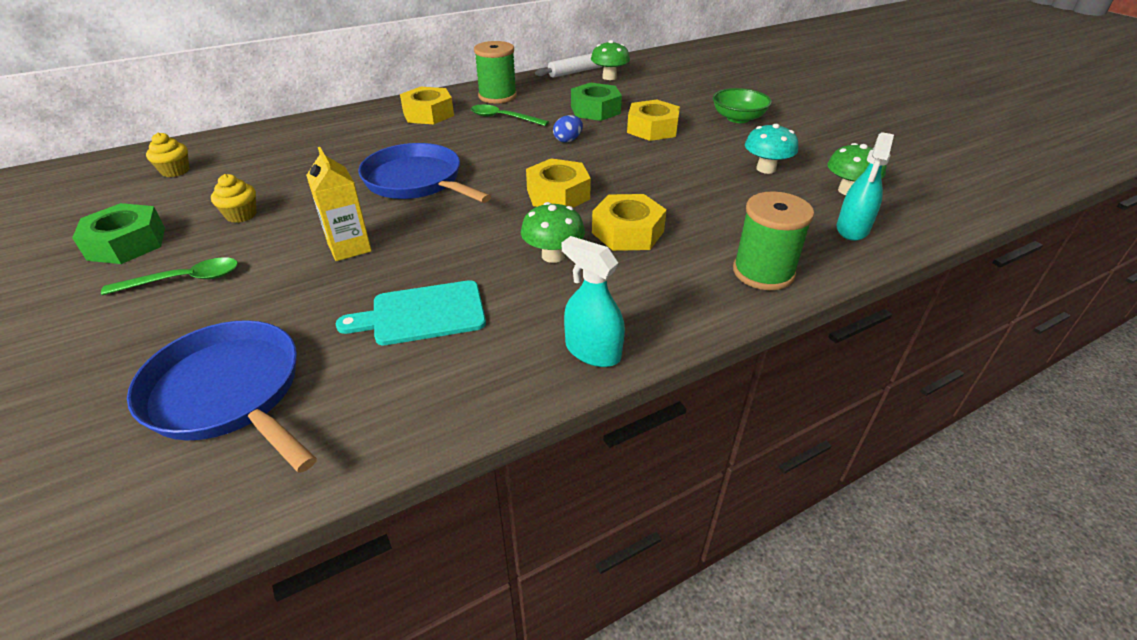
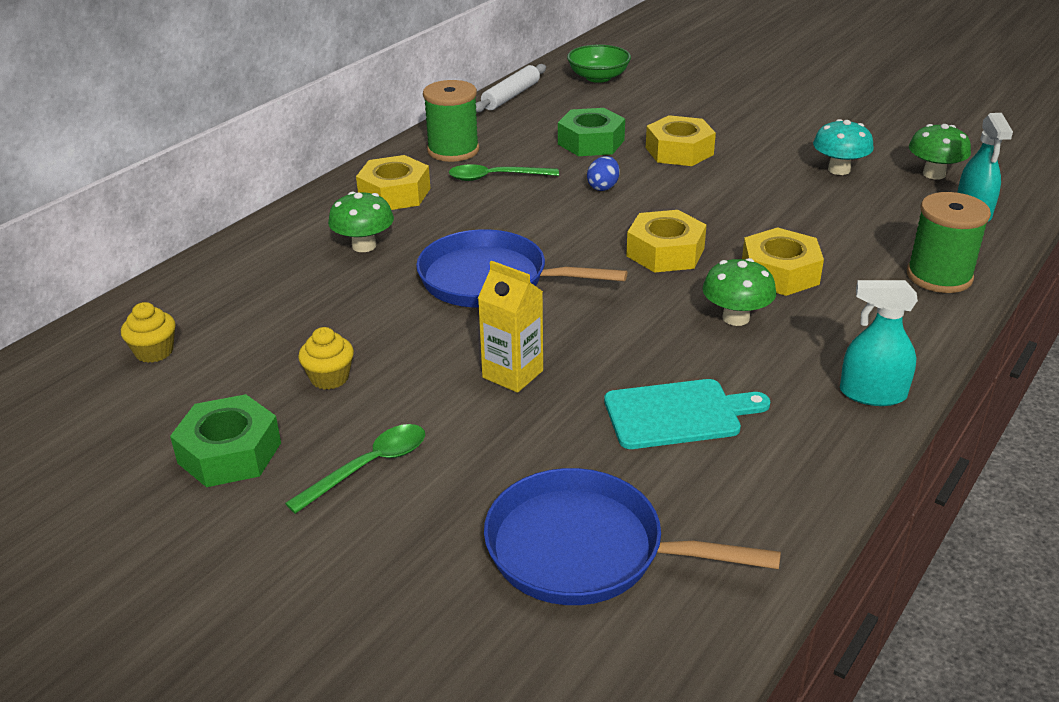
camera: 25 degrees left, 5 degrees down
turquoise cutting board [336,280,486,345] -> turquoise cutting board turned 150 degrees counterclockwise [604,379,770,449]
green mushroom [591,40,630,80] -> green mushroom moved to [328,192,394,252]
green bowl [713,88,772,123] -> green bowl moved to [567,45,631,83]

